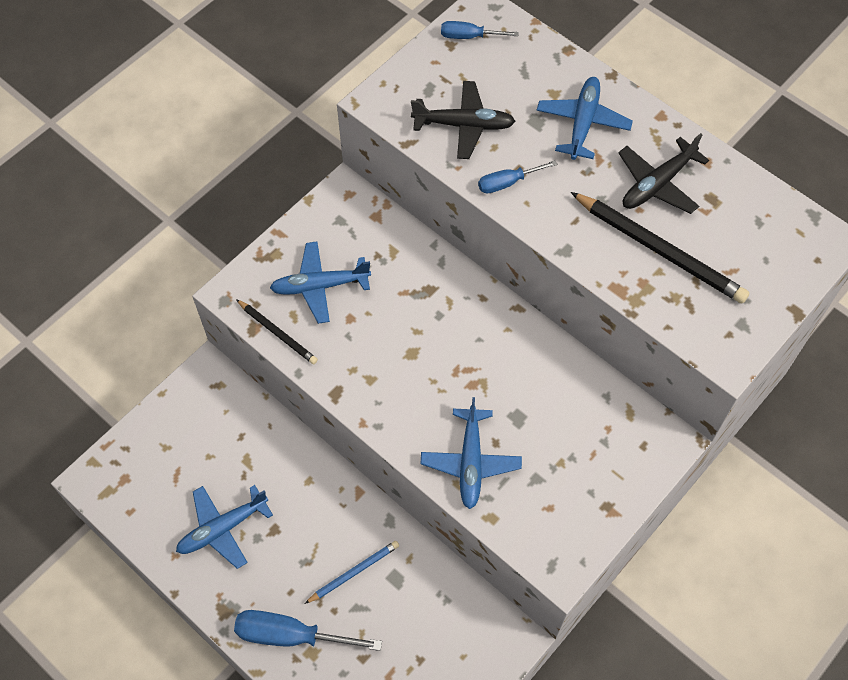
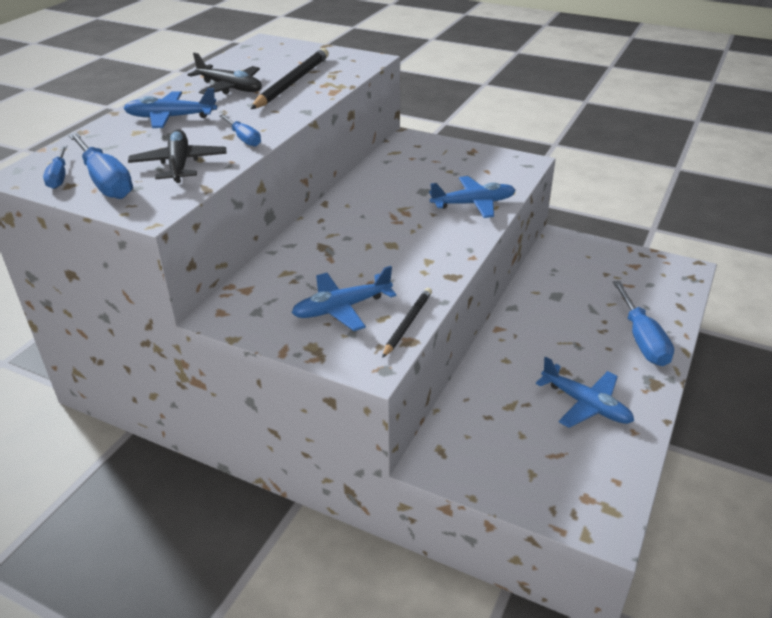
camera: 105 degrees left, 25 degrees down
blue plane [270,241,371,324] -> blue plane turned 90 degrees clockwise [292,266,397,331]
blue pencil [305,541,399,604] -> none
none -> blue screwdriver [68,133,133,199]

